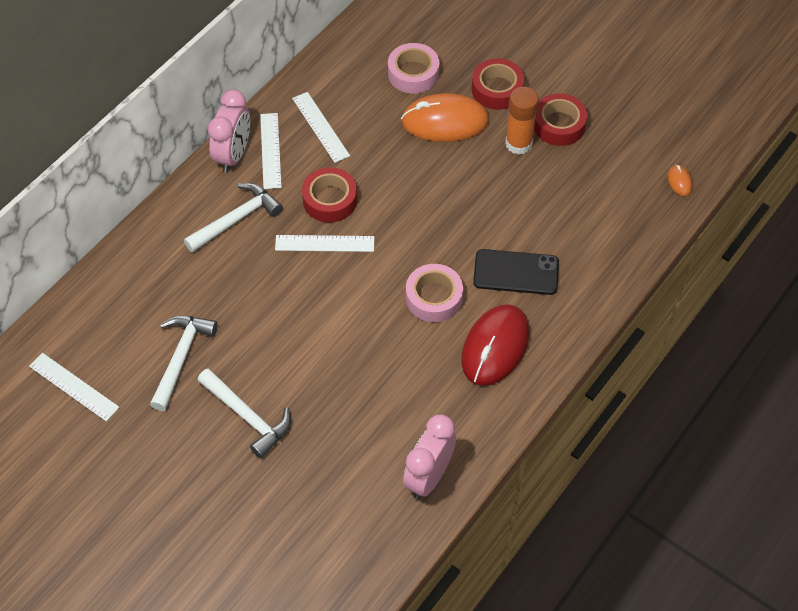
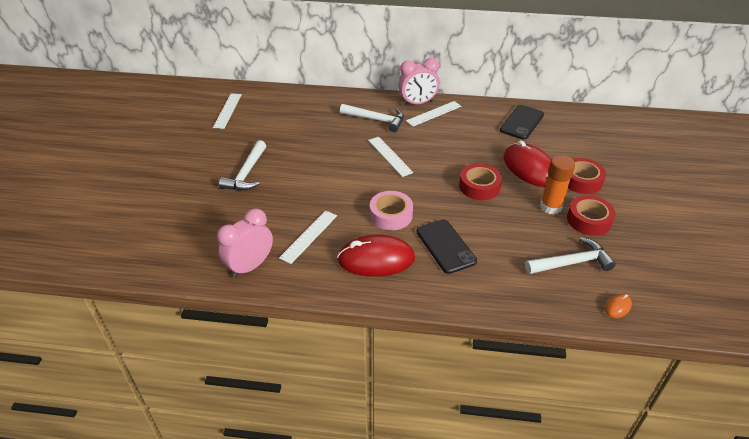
camera: 60 degrees right, 15 degrees down
white hammer [150,315,218,411] -> white hammer moved to [525,237,616,274]
white ruler [292,92,350,163] -> white ruler moved to [279,211,337,264]
red tape [302,167,357,223] -> red tape moved to [459,164,502,200]
pink tape [388,43,439,94] -> none
orange mouse [401,93,489,142] -> red mouse [503,141,551,187]
pink clock [403,414,456,499] -> pink clock turned 45 degrees counterclockwise [217,208,273,278]
none -> black phone [500,105,544,140]

